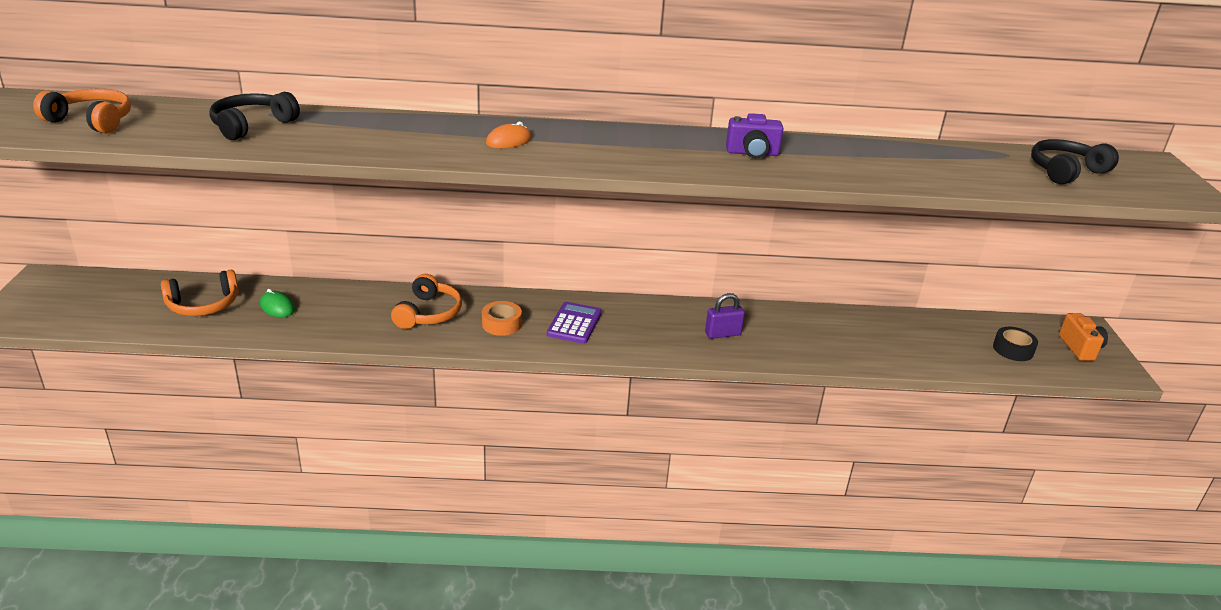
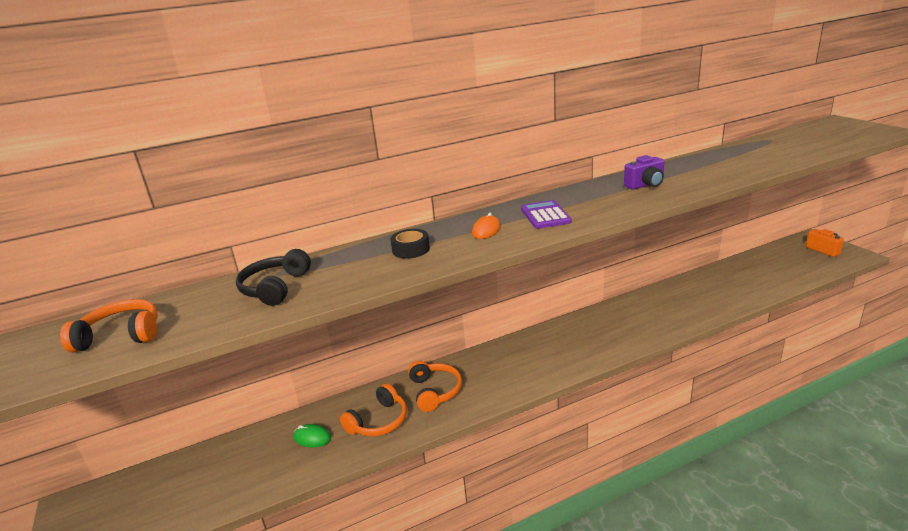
camera: 20 degrees left, 5 degrees down
orange headphones [161,270,239,316] -> orange headphones moved to [340,383,407,436]
orange tape [482,301,522,336] -> none
purple calculator [547,302,602,344] -> purple calculator moved to [521,200,572,229]
purple padlock [705,293,745,339] -> none
black tape [993,327,1038,361] -> black tape moved to [390,229,430,259]
black headphones [1031,139,1119,184] -> none

